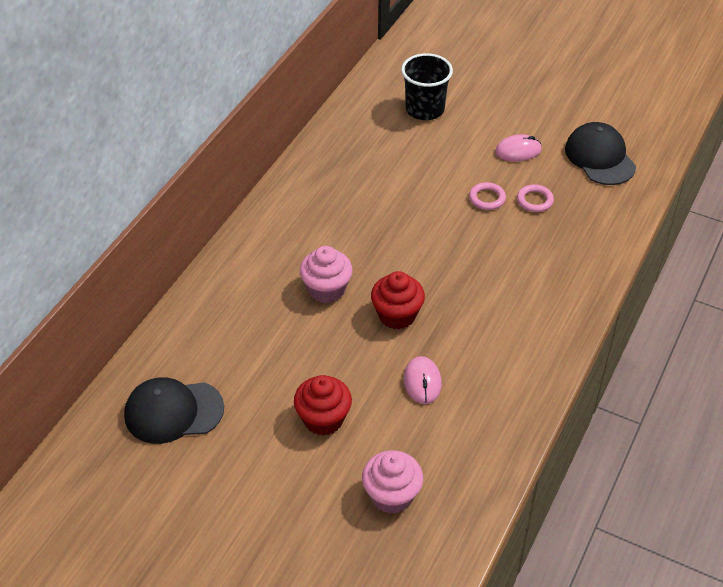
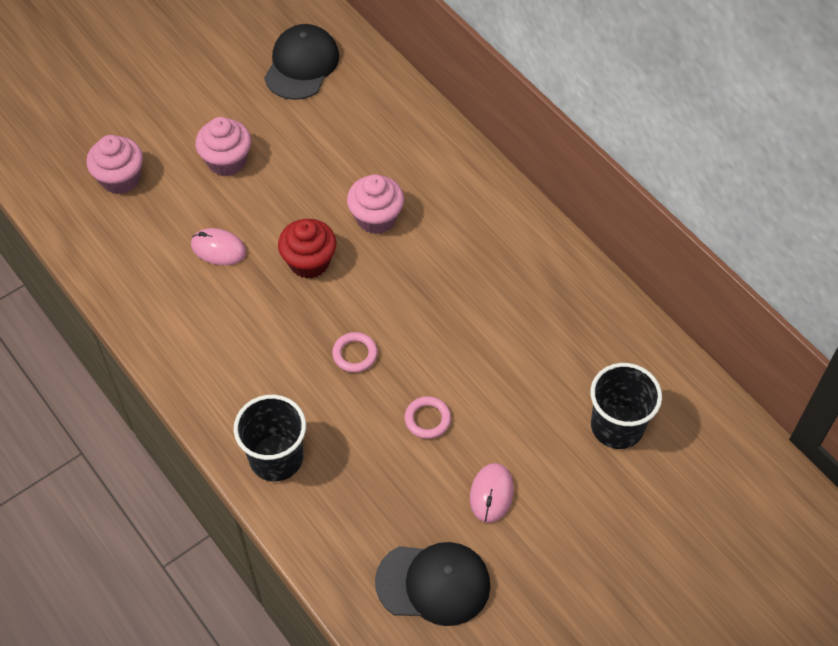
camera: 115 degrees right, 10 degrees up
red cupcake [294,375,352,436] -> pink cupcake [195,117,251,176]
pink ring [517,184,554,212] -> pink ring moved to [332,332,378,373]
none -> black cup [234,395,306,481]

